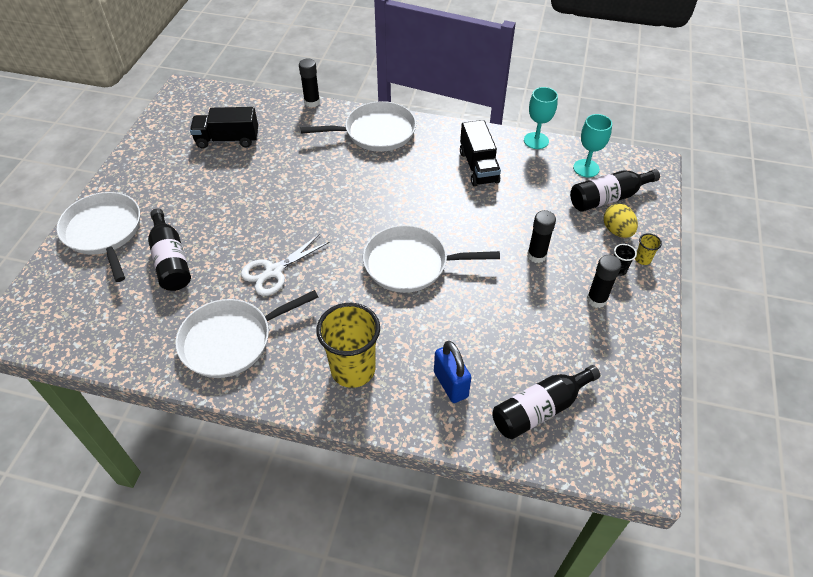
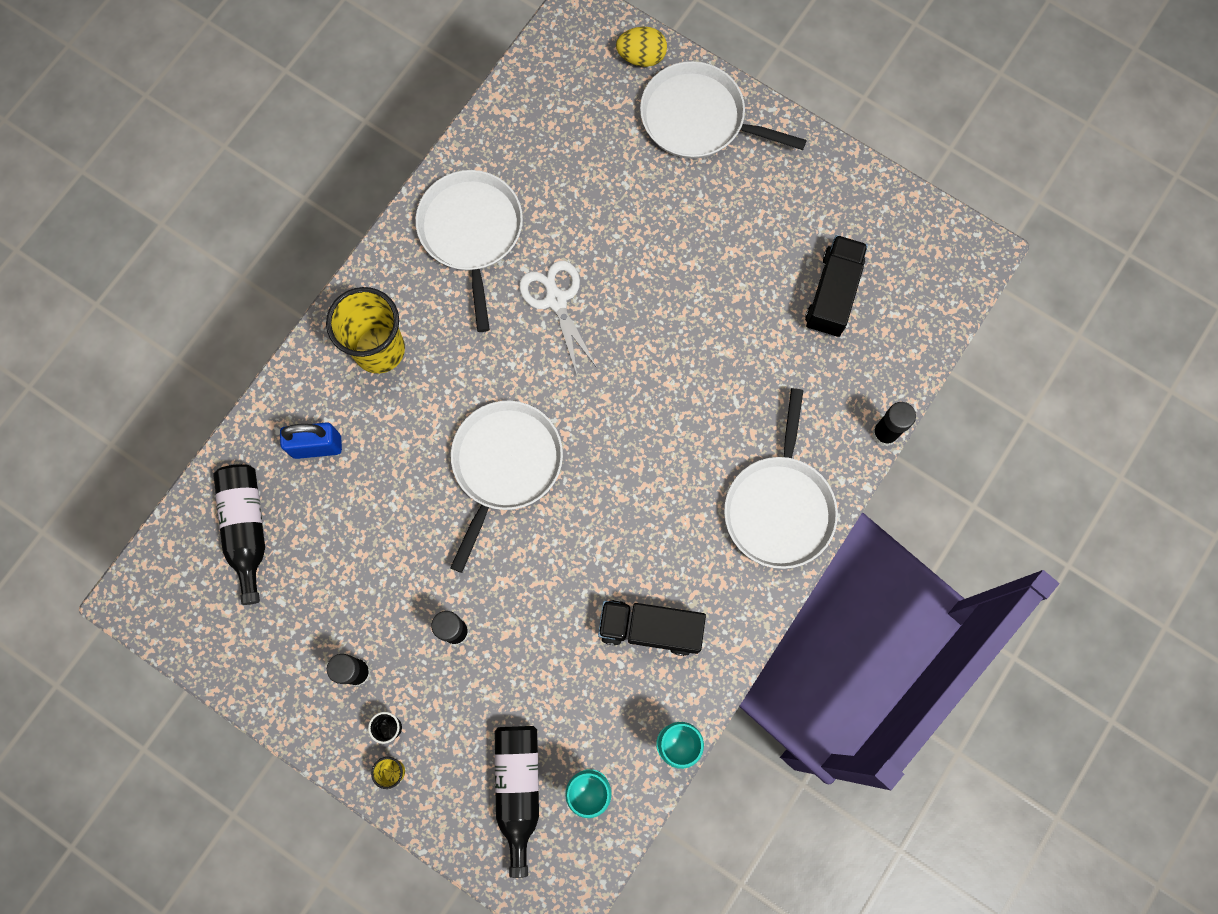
camera: 110 degrees right, 25 degrees up
white pan [57,192,140,282] -> white pan turned 150 degrees counterclockwise [640,61,807,159]
black bottle [148,208,191,291] -> none
yellow egg [604,204,638,238] -> yellow egg moved to [616,27,667,67]

